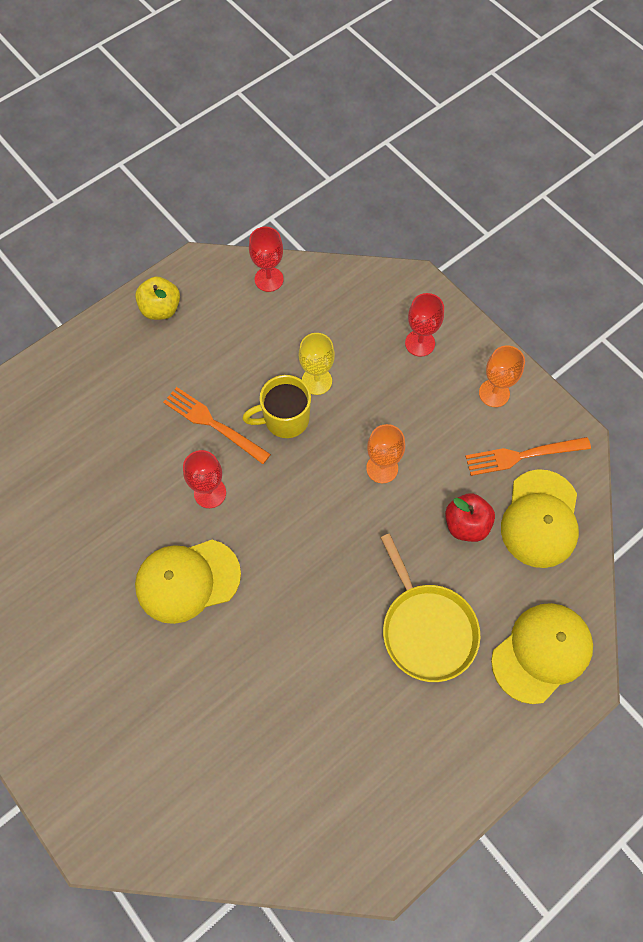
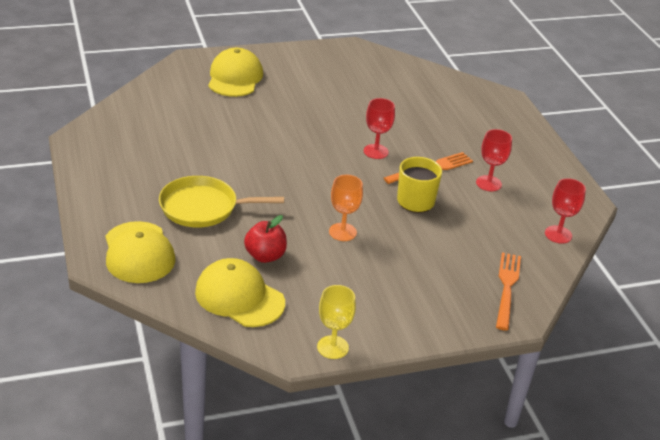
camera: 110 degrees right, 30 degrees down
yellow apple [135,276,180,320] -> none
yellow cap [135,540,241,624] -> yellow cap moved to [208,48,263,97]
yellow goblet [299,333,335,395] -> yellow goblet moved to [317,285,356,359]
red goblet [405,293,444,357] -> red goblet moved to [476,129,512,191]
orange fork [465,437,591,476] -> orange fork moved to [496,252,521,331]
orange goblet [479,345,525,407] -> none

